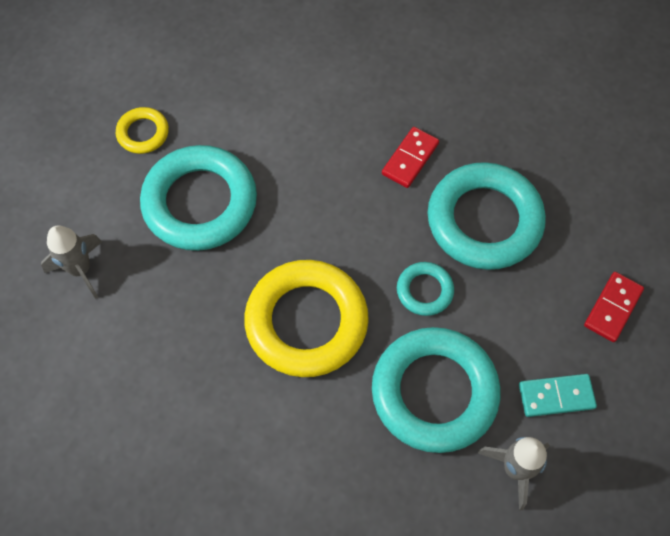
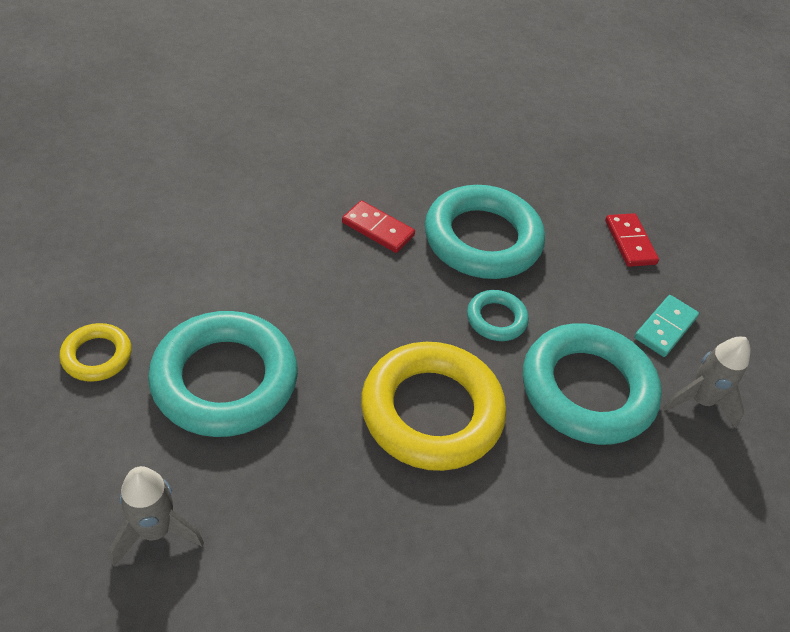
camera: 50 degrees left, 15 degrees down
red domino [382,127,439,188] -> red domino turned 45 degrees counterclockwise [342,200,415,253]

